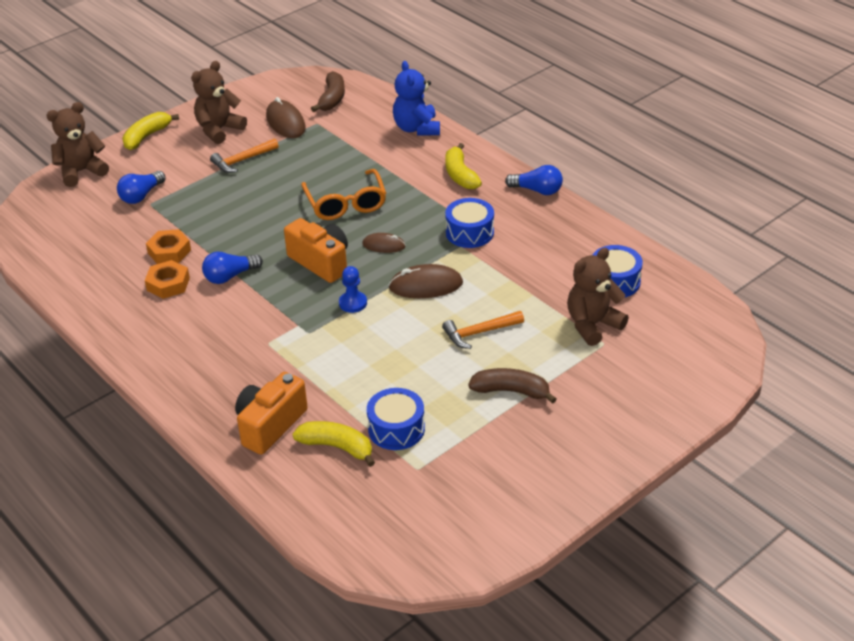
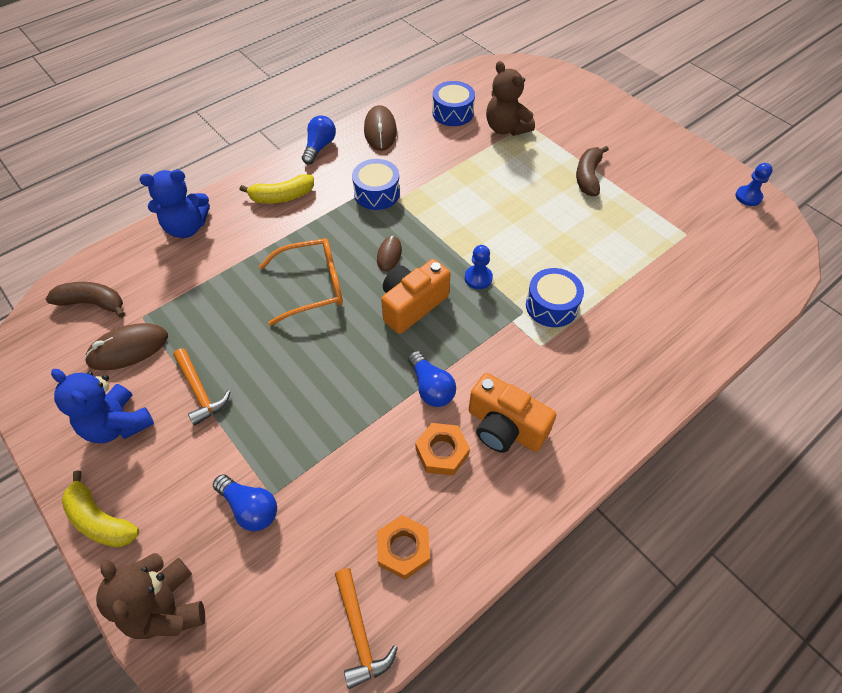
camera: 90 degrees left, 15 degrees up
orange nut [146,229,191,264] -> orange nut moved to [377,515,430,579]
brown teddy bear [191,61,247,144] -> blue teddy bear [51,369,154,443]
orange camera [235,372,308,455] -> orange camera moved to [469,373,556,453]
yellow banana [292,421,375,467] -> none
blue drum [367,388,425,450] -> blue drum moved to [526,268,584,327]
brown mouse [389,264,463,298] -> brown mouse moved to [364,105,397,151]
orange hammer [442,311,524,349] -> orange hammer moved to [335,568,398,689]
none -> blue pawn [735,163,773,206]

